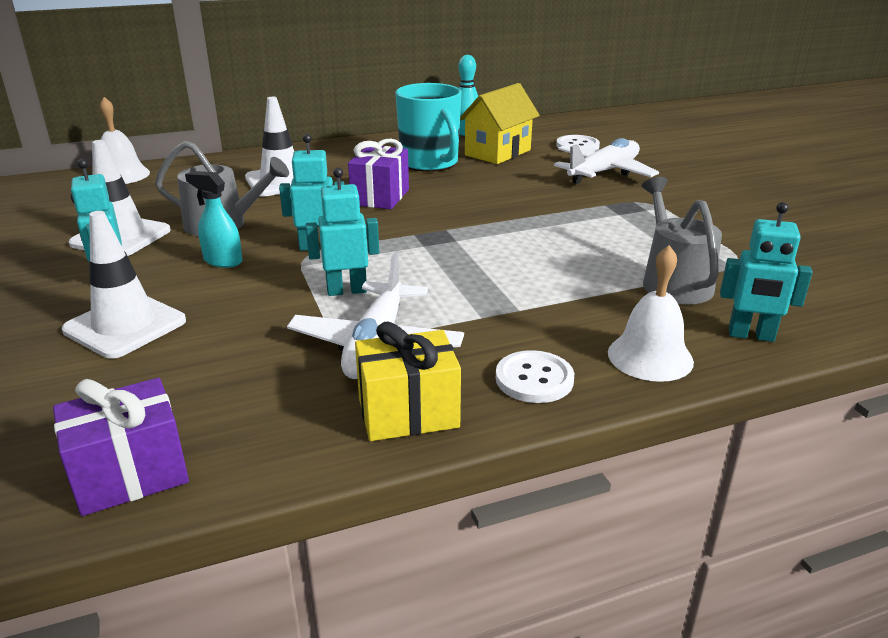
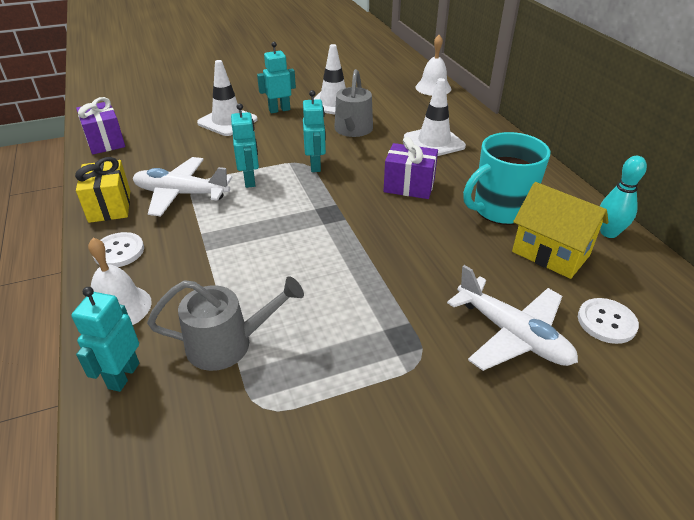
camera: 90 degrees right, 10 degrees up
turquoise spray bottle [185,171,242,268] -> none

